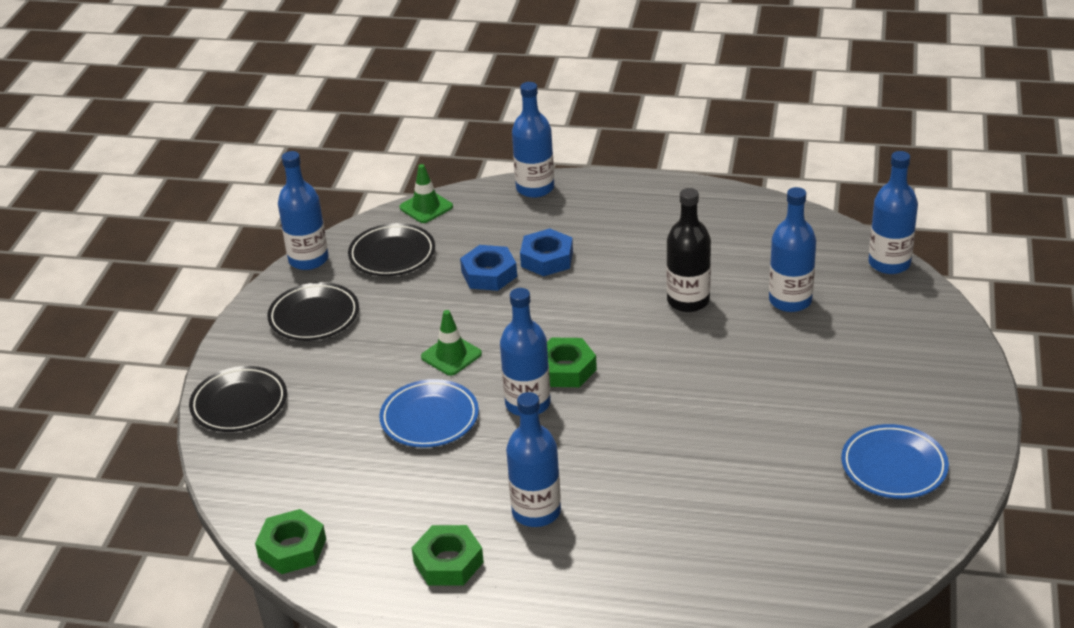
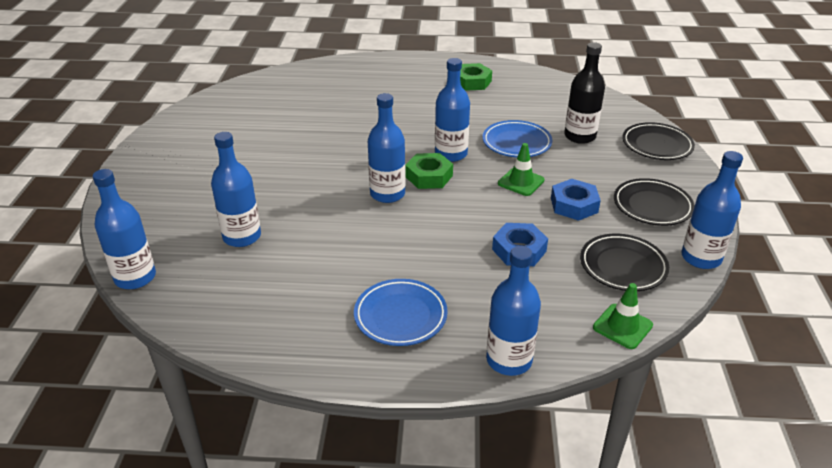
camera: 170 degrees right, 0 degrees up
green nut [255,509,326,574] -> none
blue bottle [506,392,561,527] -> blue bottle moved to [368,93,406,203]
blue nut [520,229,573,276] -> blue nut moved to [551,179,601,221]
black bottle [666,188,711,312] -> black bottle moved to [564,42,605,144]
blue plate [841,424,949,499] -> blue plate moved to [354,279,448,346]

